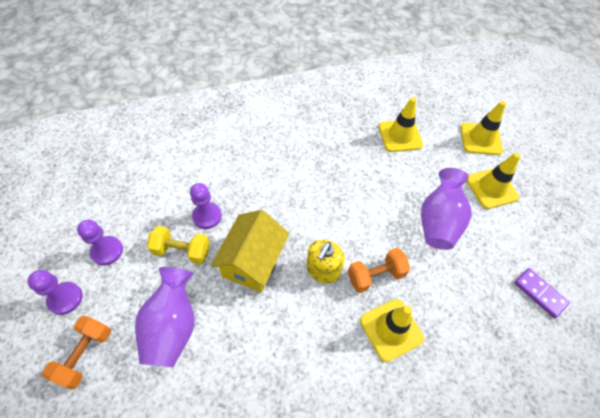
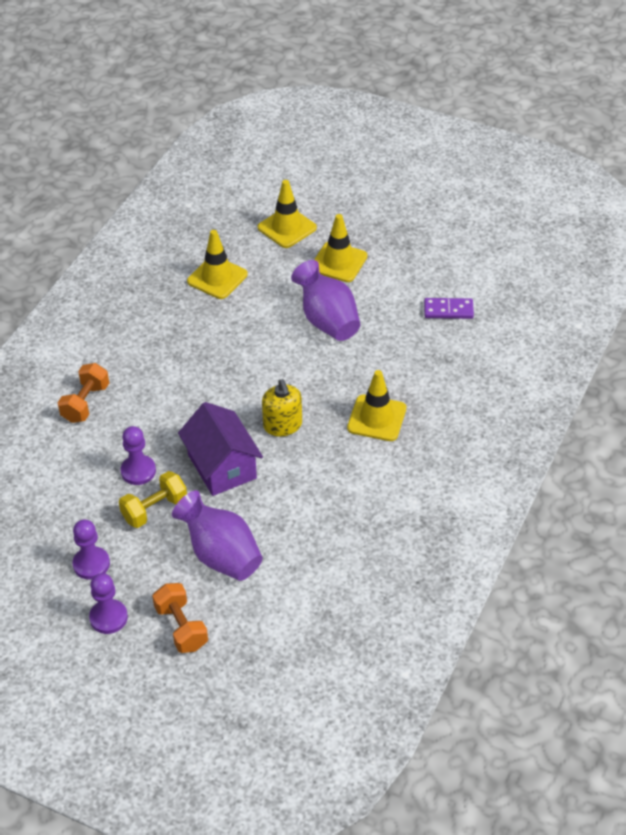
camera: 45 degrees left, 10 degrees down
yellow house [211,210,289,292] -> purple house [178,402,263,496]
orange dumbbell [348,248,410,293] -> orange dumbbell moved to [58,363,109,423]

